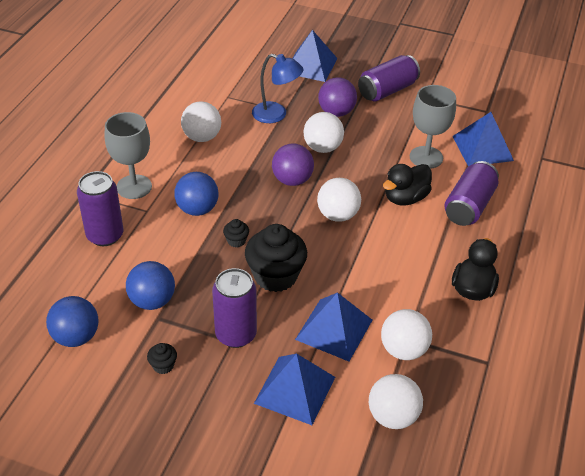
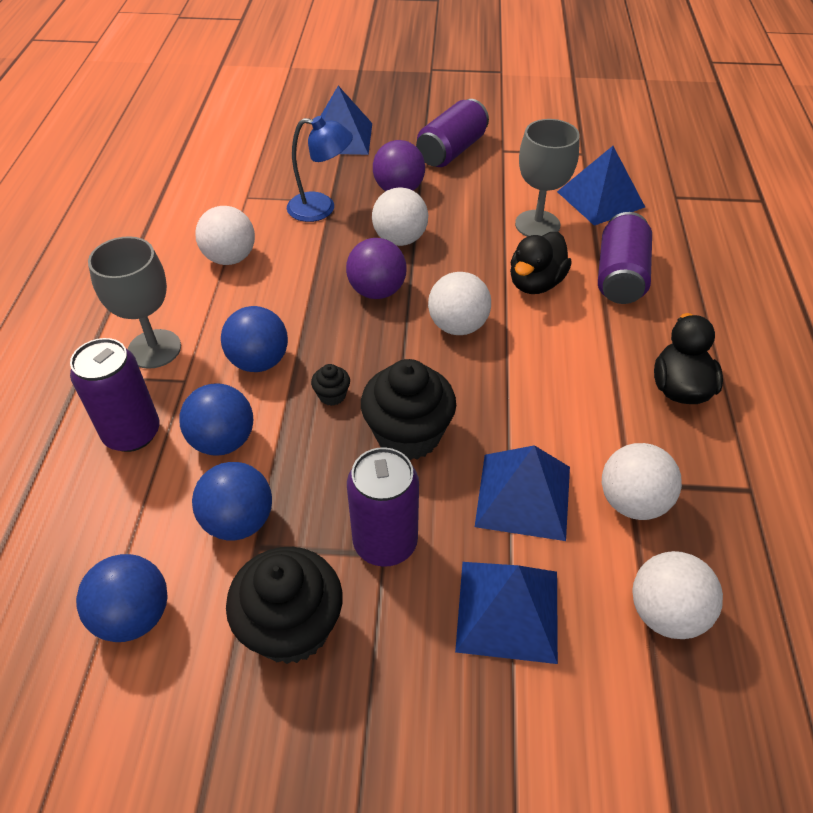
camera: 15 degrees left, 5 degrees up
black cupcake [147,343,177,374] -> black cupcake [226,547,343,664], size x2.28
none -> blue ball [179,383,253,456]

